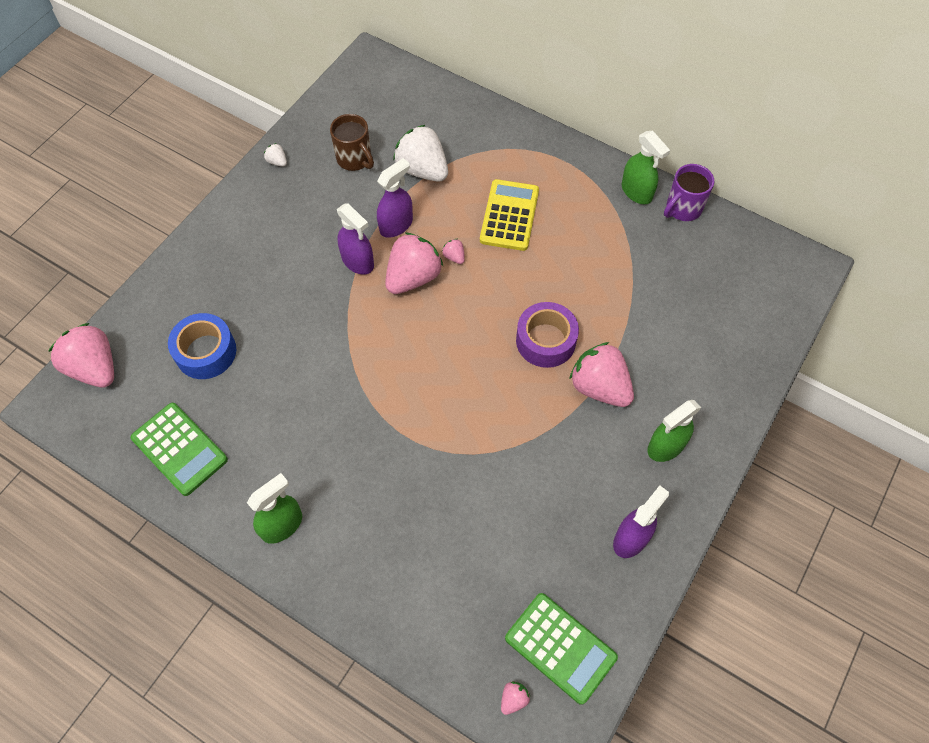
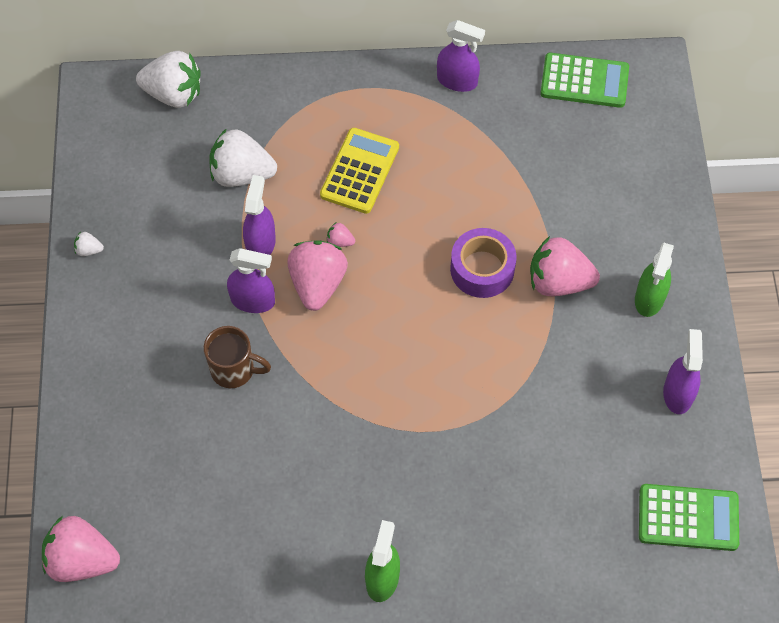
camera: 35 degrees left, 0 degrees up
green calculator [131,403,228,496] -> green calculator moved to [540,53,629,108]
blue tape [168,313,236,379] -> none
brown mug [330,114,374,171] -> brown mug moved to [204,326,271,388]
yellow calculator [480,179,539,251] -> yellow calculator turned 45 degrees clockwise [320,128,399,214]
pink strawberry [501,681,531,715] -> none
green spray bottle [621,131,670,204] -> purple spray bottle [437,20,485,92]
purple mug [664,164,714,221] -> none
none -> white strawberry [136,51,201,108]

